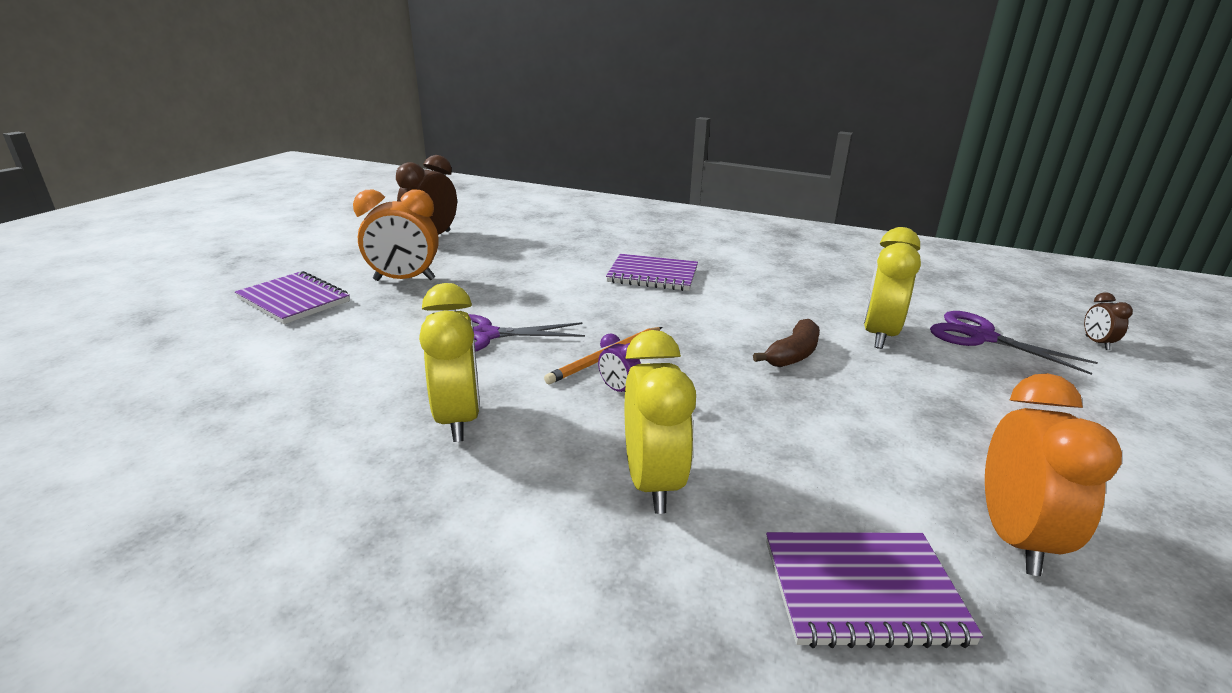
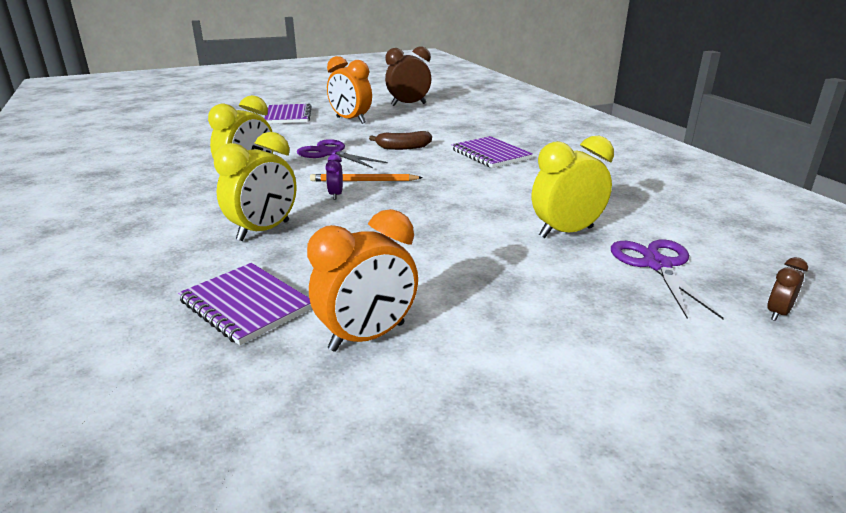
camera: 45 degrees right, 0 degrees up
brown banana [753,319,820,367] -> brown banana moved to [369,131,432,150]

